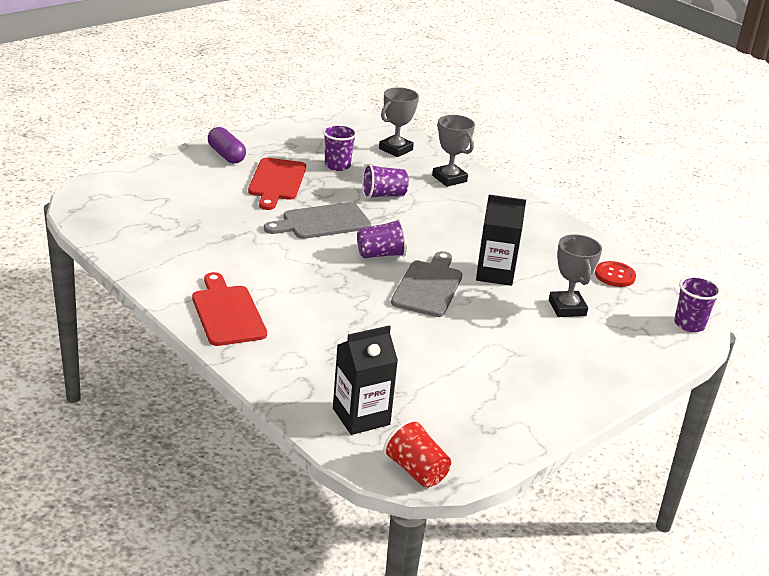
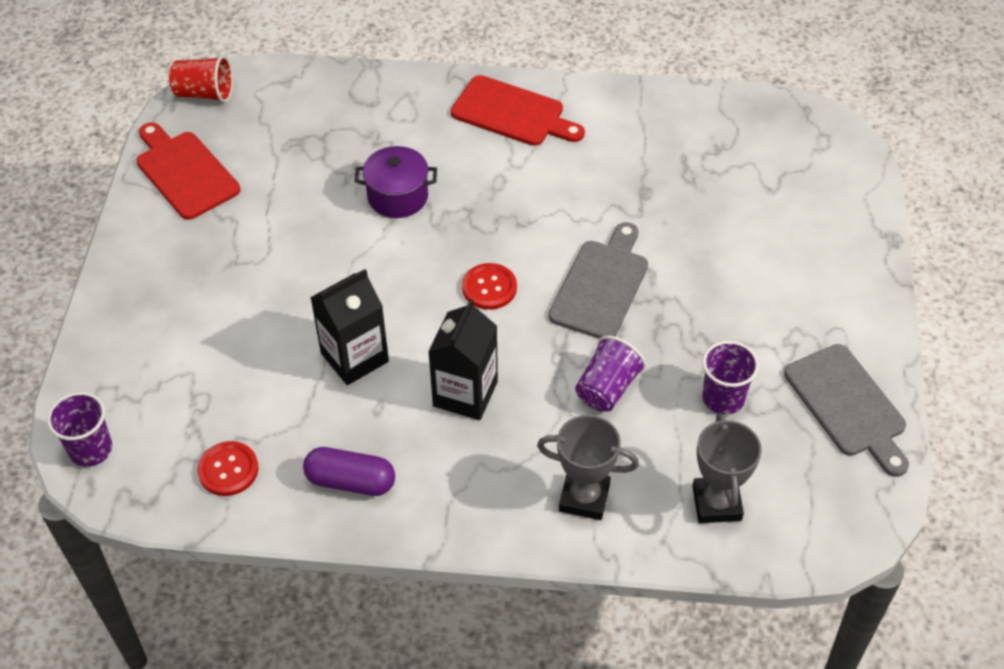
camera: 140 degrees right, 20 degrees up
purple capsule [208,127,246,163] -> purple capsule moved to [303,447,395,496]
red cutting board [248,158,306,210] -> red cutting board moved to [136,122,240,220]
black carton [333,325,398,435] -> black carton moved to [428,299,498,420]
purple cup [357,219,407,258] -> red button [462,263,517,310]
grey cutting board [391,251,462,317] -> grey cutting board moved to [784,344,909,477]
grey trophy [549,234,602,317] -> none
none -> purple pot [354,146,437,218]

